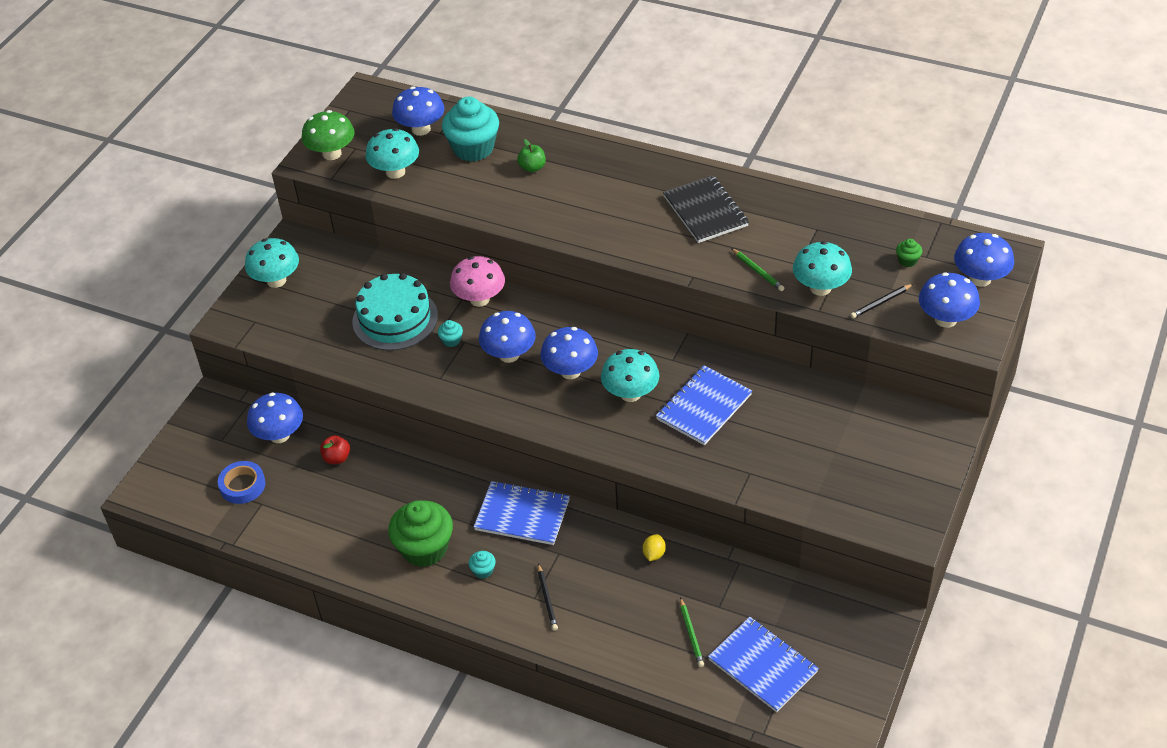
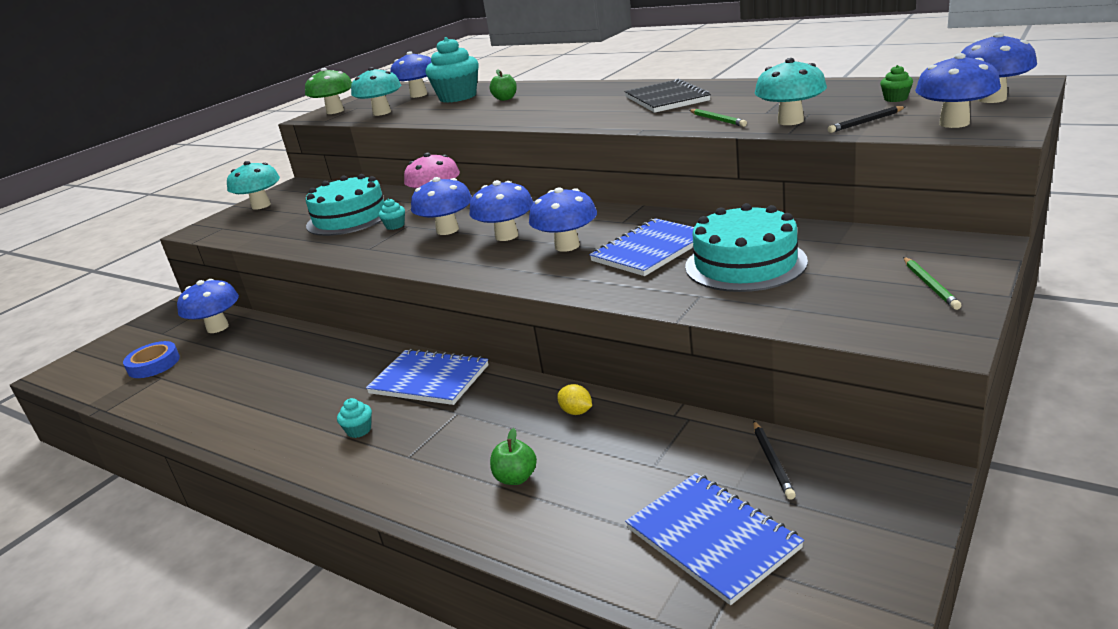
camera: 10 degrees right, 20 degrees down
red apple [320,435,350,464] -> none
green cupcake [388,500,453,567] -> none
black pencil [538,564,558,631] -> black pencil moved to [753,421,796,500]
turquoise mushroom [601,349,659,402] -> blue mushroom [529,187,597,252]
yellow lemon [643,534,666,561] -> yellow lemon turned 75 degrees counterclockwise [557,384,592,415]
green pencil [680,597,704,667] -> green pencil moved to [903,257,962,310]
none -> green apple [490,428,537,485]
none -> turquoise cake [685,203,808,292]

